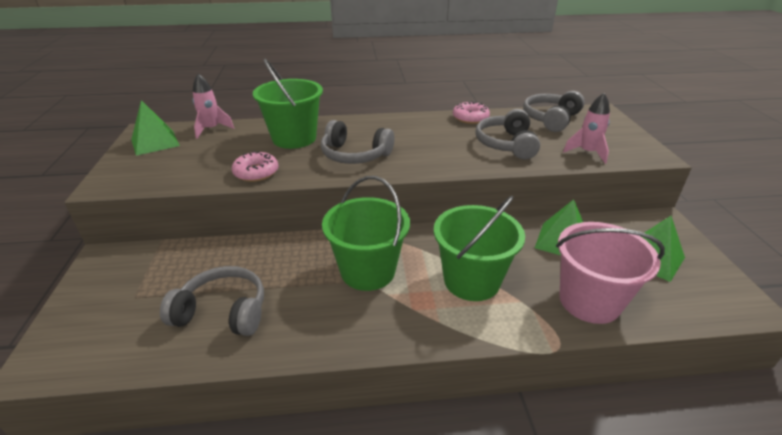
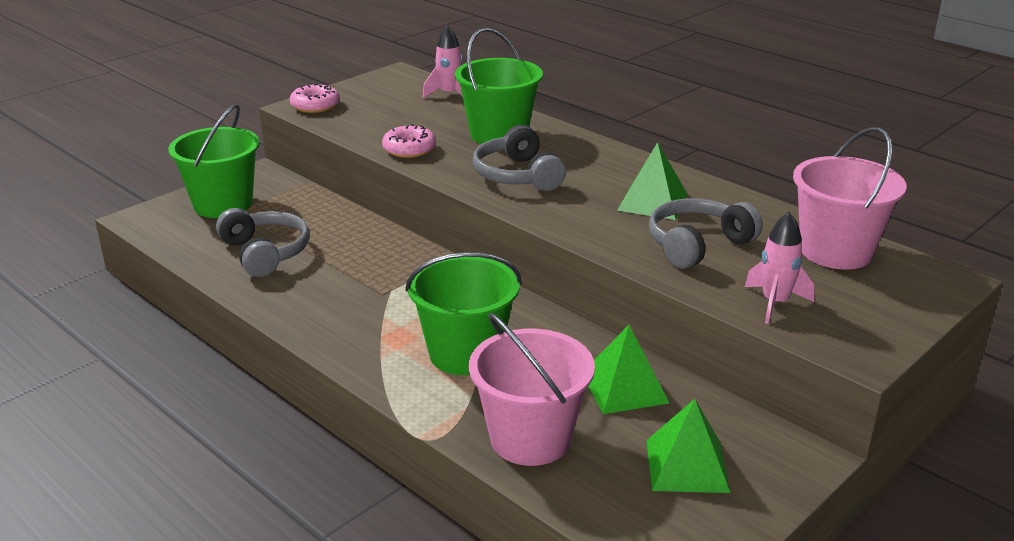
camera: 50 degrees right, 5 degrees down
green pyramid [131,100,180,156] -> green pyramid moved to [617,142,688,220]
green bucket [322,176,410,291] -> green bucket moved to [168,104,260,218]
pink donut [453,101,490,124] -> pink donut moved to [290,84,340,113]
grey headphones [523,91,585,132] -> pink bucket [793,127,907,270]

